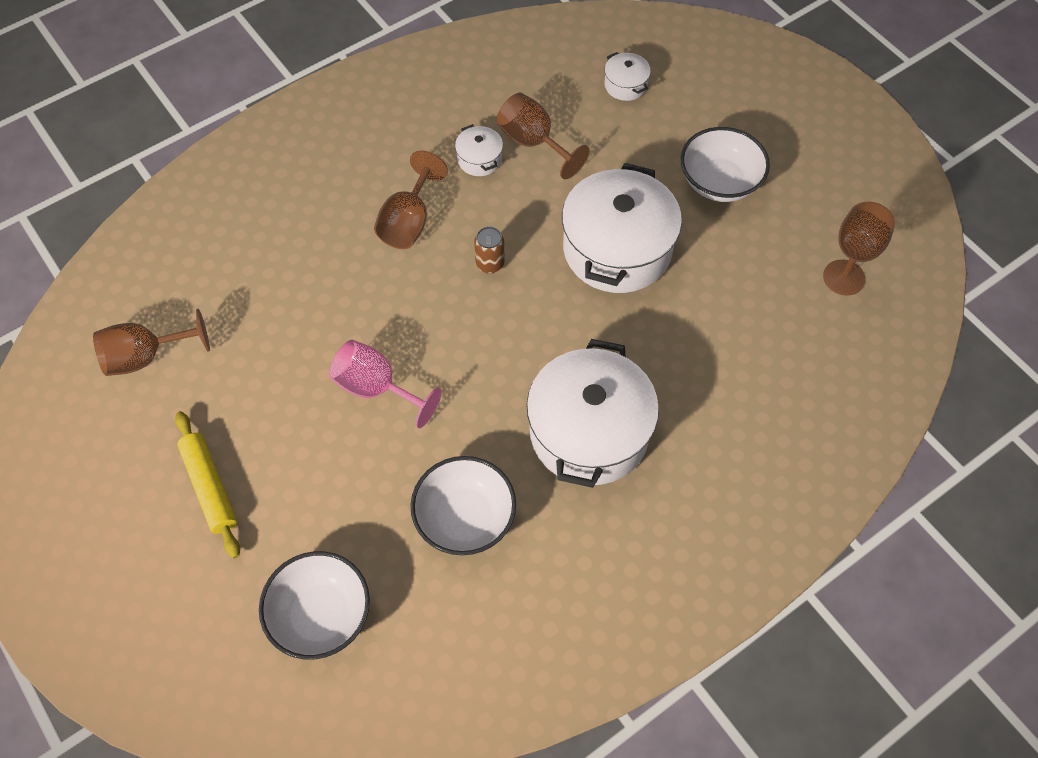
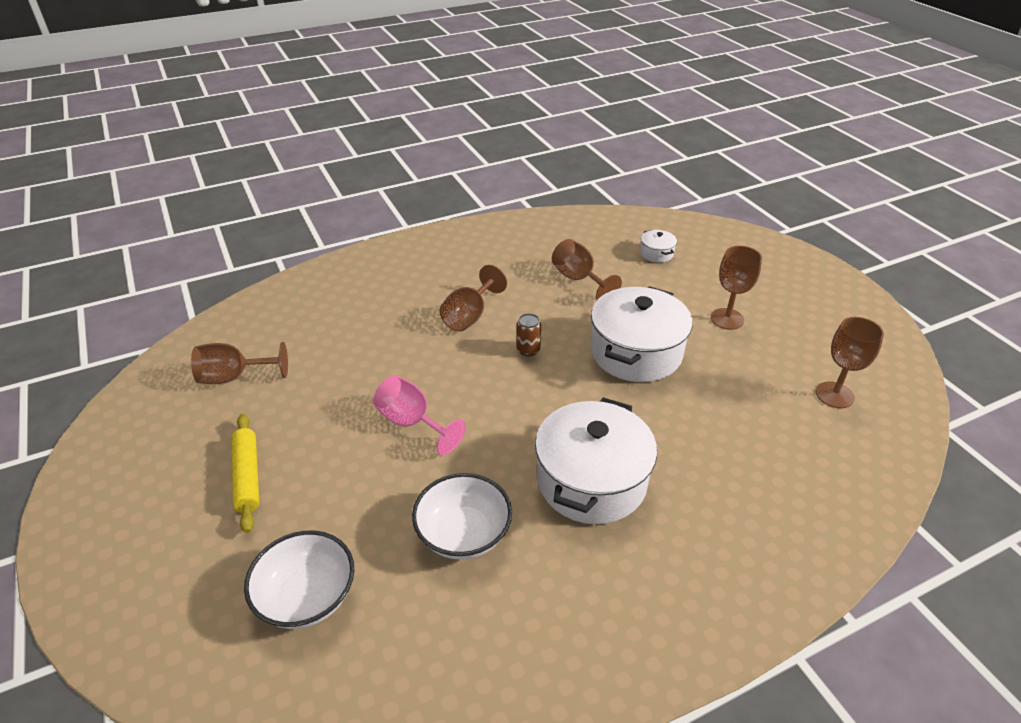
camera: 10 degrees right, 20 degrees down
white pot [455,124,503,176] -> none
white bowl [680,127,770,202] -> brown goblet [711,246,762,330]

